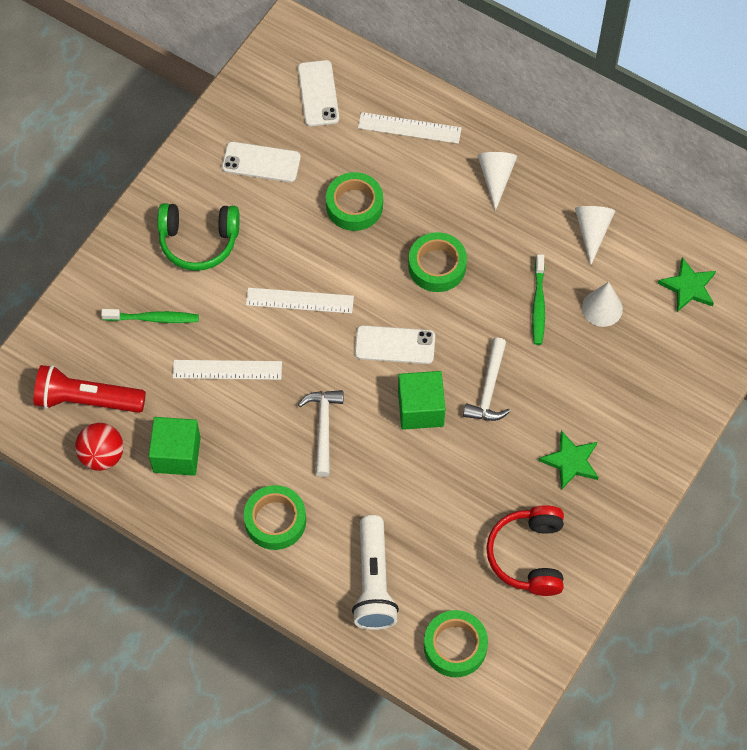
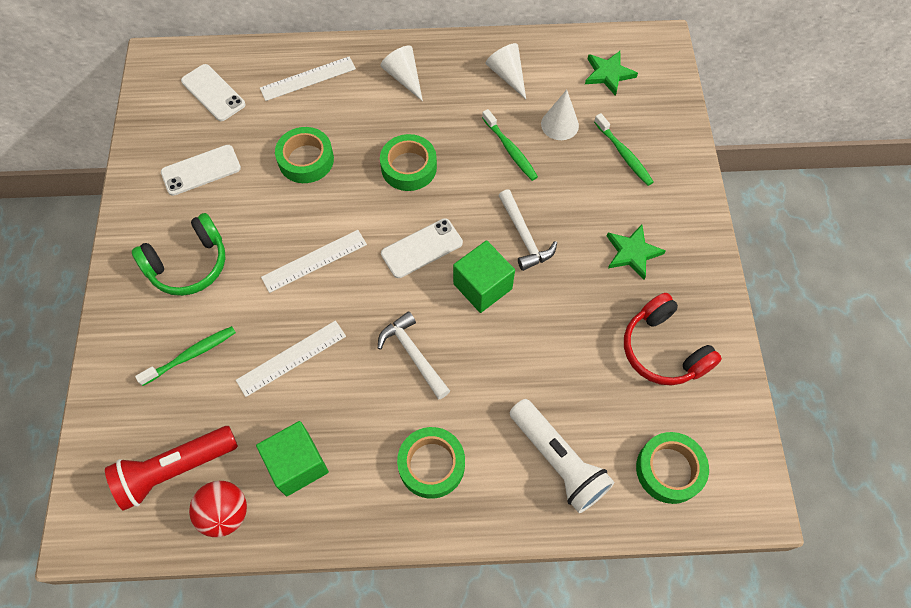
camera: 35 degrees left, 0 degrees up
none -> green toothbrush [594,113,654,186]

